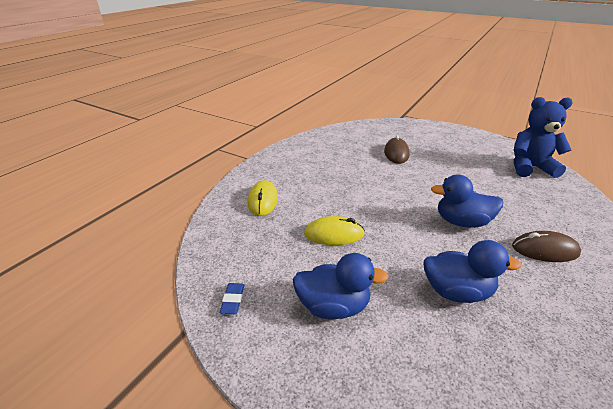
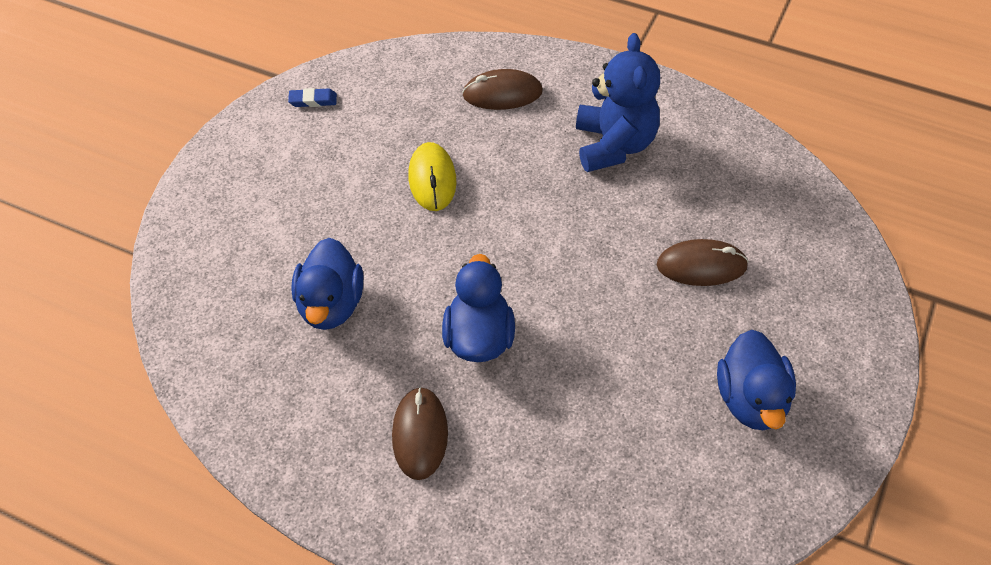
camera: 85 degrees right, 20 degrees up
yellow mouse [248,180,278,216] -> brown mouse [462,69,543,110]
blue duck [292,253,389,319] -> blue duck moved to [717,330,796,430]
blue teddy bear [514,97,573,178] -> blue teddy bear moved to [576,33,660,172]

